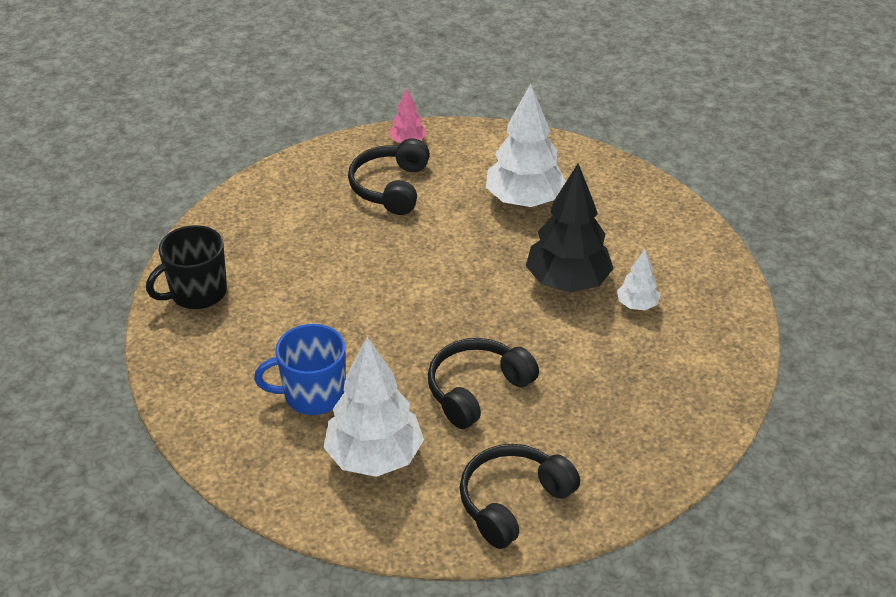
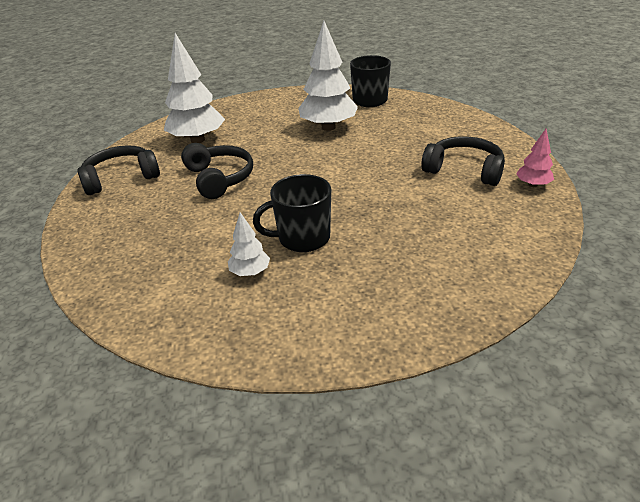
camera: 110 degrees right, 5 degrees down
blue mug [254,324,345,415] -> none
black headphones [460,444,580,549] -> black headphones turned 90 degrees counterclockwise [77,145,160,195]
white tree [486,84,566,207] -> white tree moved to [298,21,358,131]
black tree [526,163,614,293] -> black mug [253,174,331,252]

